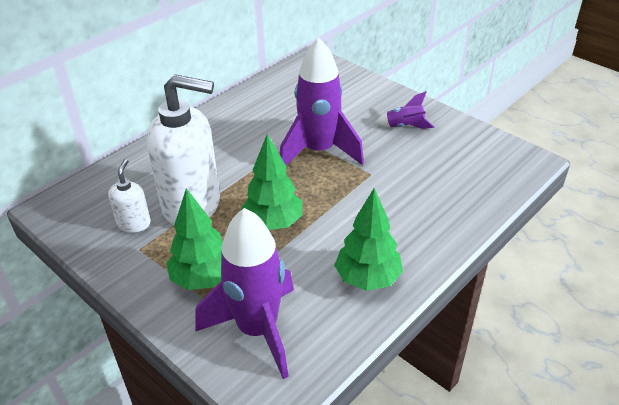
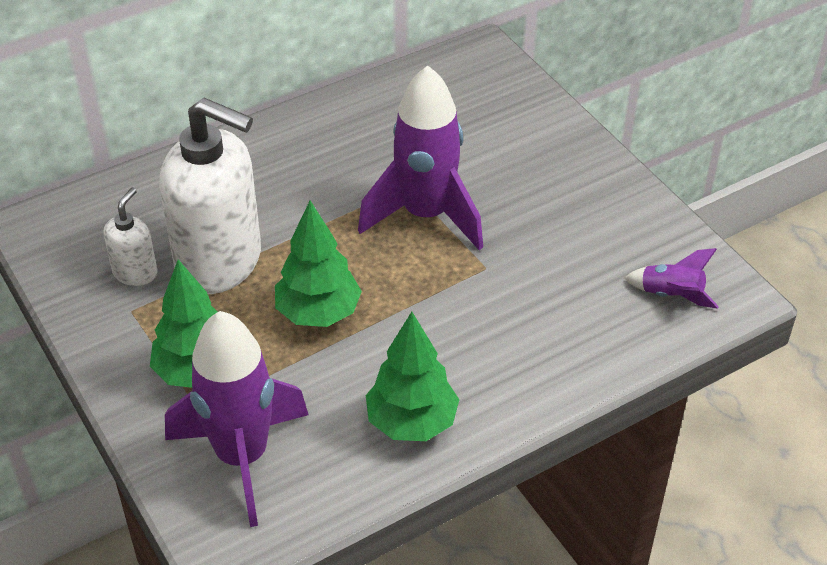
camera: 15 degrees right, 5 degrees up
purple rocket [375,91,434,129] -> purple rocket moved to [625,248,719,309]

